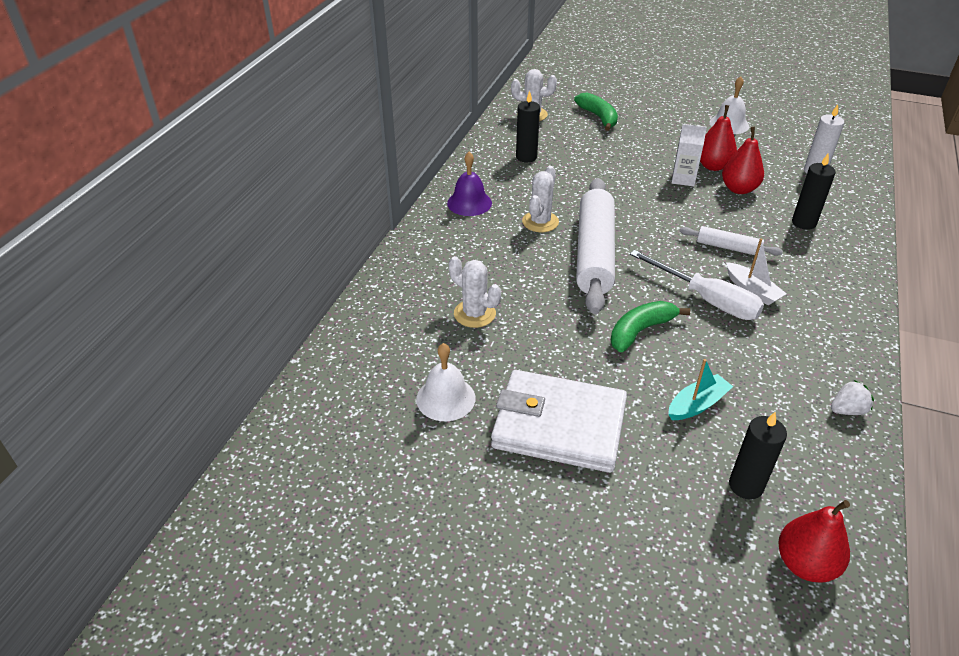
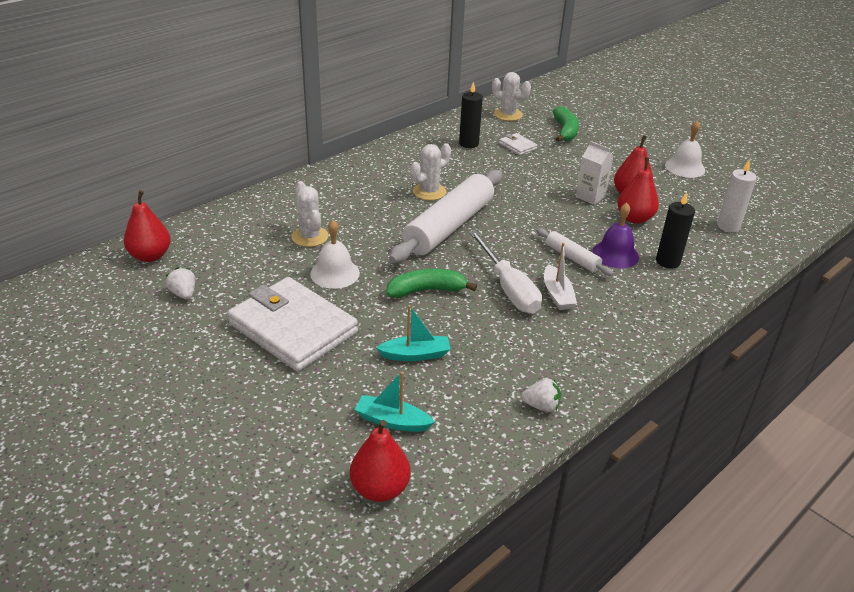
camera: 25 degrees right, 5 degrees down
white bell [416,343,475,421] -> white bell moved to [310,220,360,289]
purple bell [447,152,492,216] -> purple bell moved to [592,203,639,268]
black candle [729,412,787,500] -> turquoise boat [355,372,435,432]
none -> red pear [124,190,171,262]
none -> white strawberry [165,267,195,299]
none -> white wallet [499,133,538,155]

